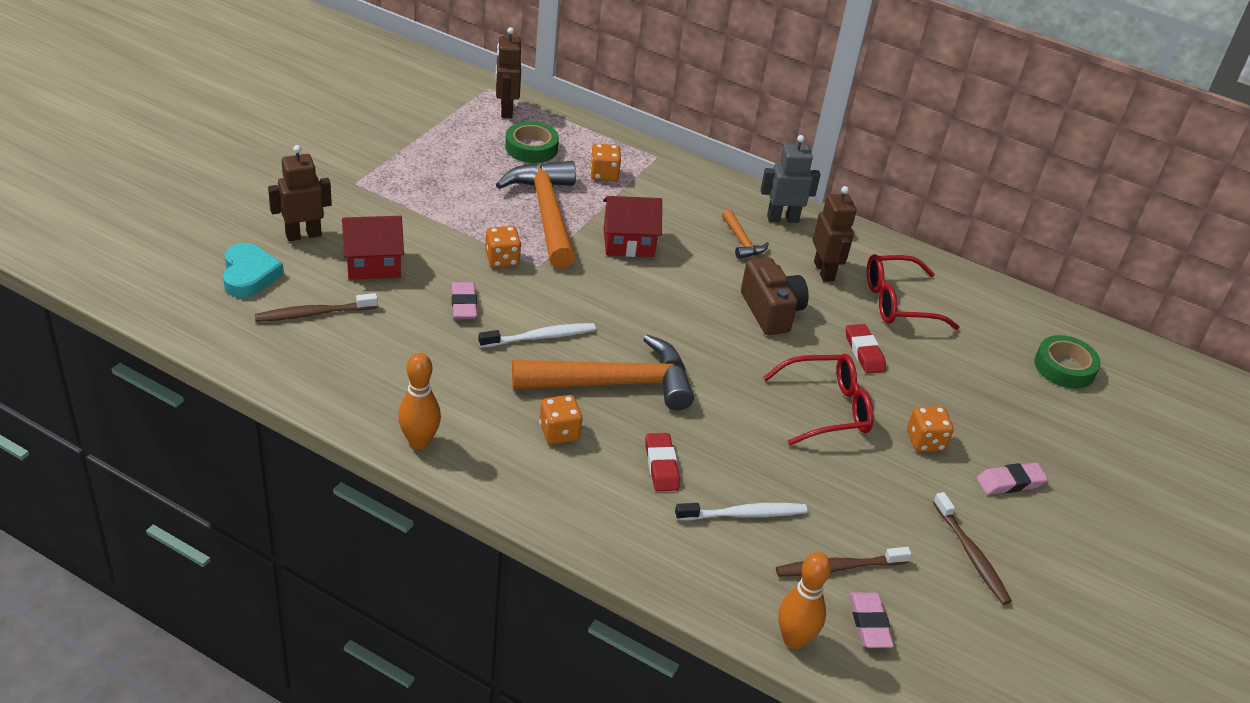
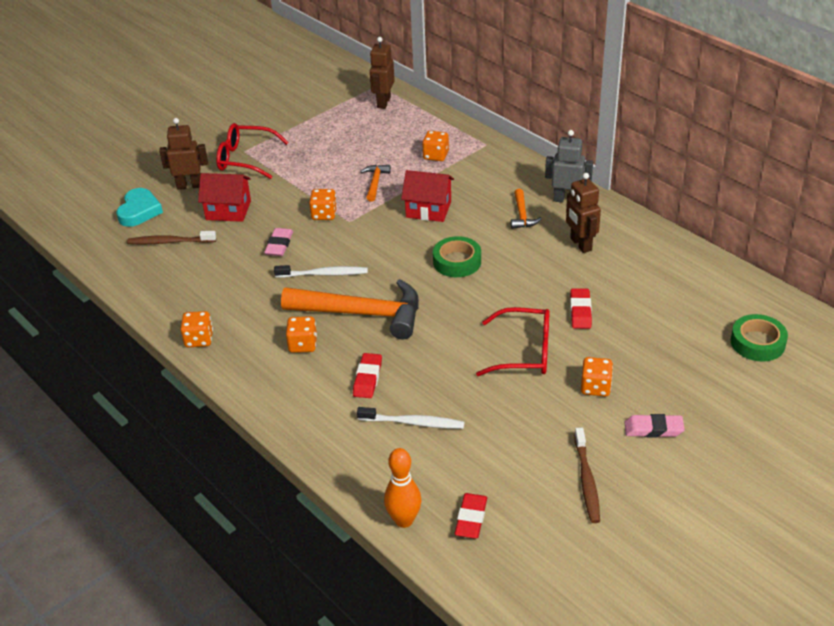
camera: 25 degrees right, 0 degrees up
orange bowling pin [398,353,441,449] -> orange dice [180,311,213,347]
orange hammer [496,161,576,269] -> orange hammer [360,165,391,202], size x0.45
green tape [505,121,559,163] -> green tape moved to [433,236,481,277]
brown camera [741,257,809,335] -> none
brown toothbrush [776,547,912,576] -> none
brown robot [813,186,857,282] -> brown robot turned 150 degrees clockwise [566,173,601,253]
pink eraser [849,592,894,648] -> red eraser [455,493,487,539]
red glasses [867,254,960,330] -> red glasses moved to [216,123,289,179]

